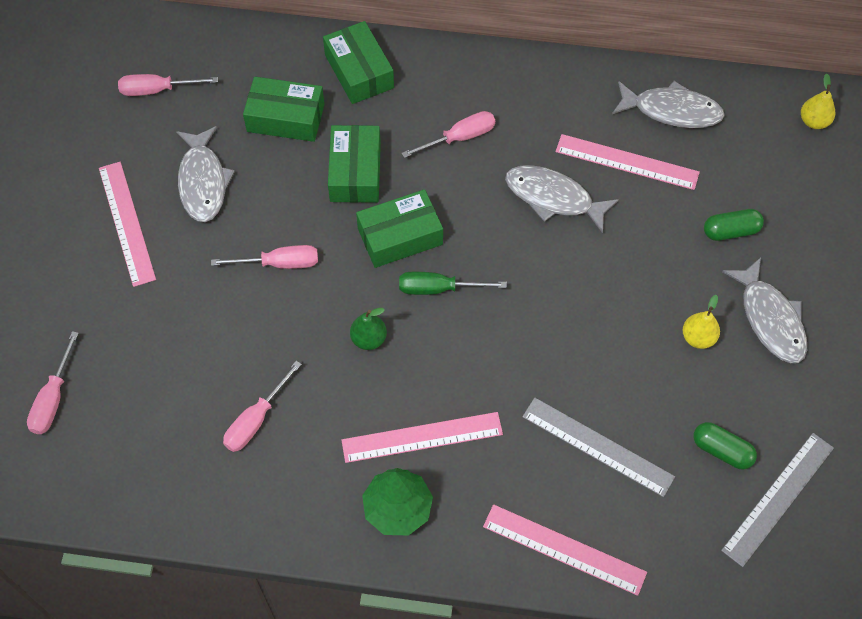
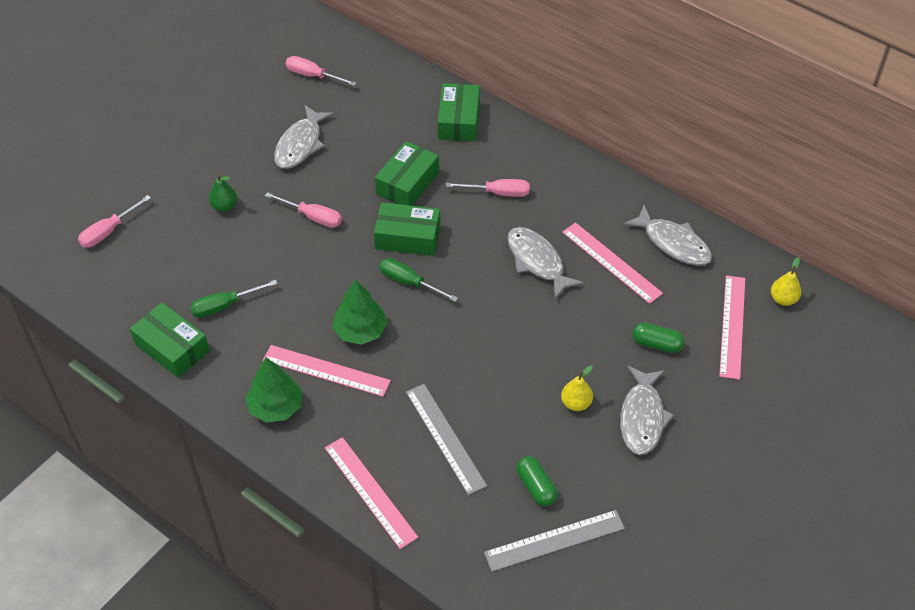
camera: 30 degrees right, 10 degrees down
pink ruler [99,162,156,287] -> pink ruler moved to [719,275,745,380]
pink screwdriver [223,361,302,452] -> green screwdriver [190,280,278,318]
green box [243,77,324,142] -> green box moved to [130,302,210,378]
green pear [350,308,387,350] -> green pear moved to [209,174,237,212]
none -> green tree [333,280,387,345]

